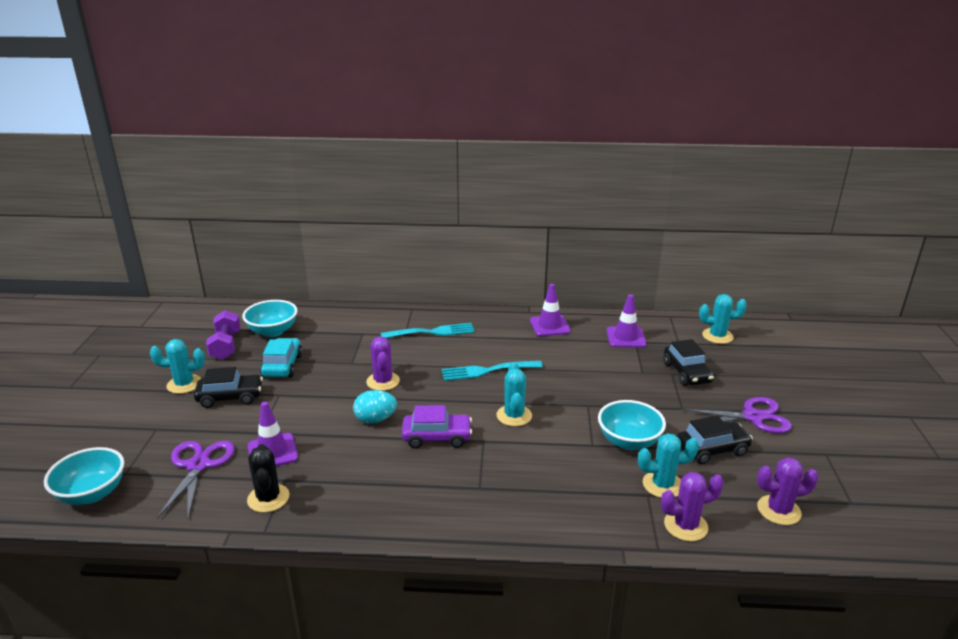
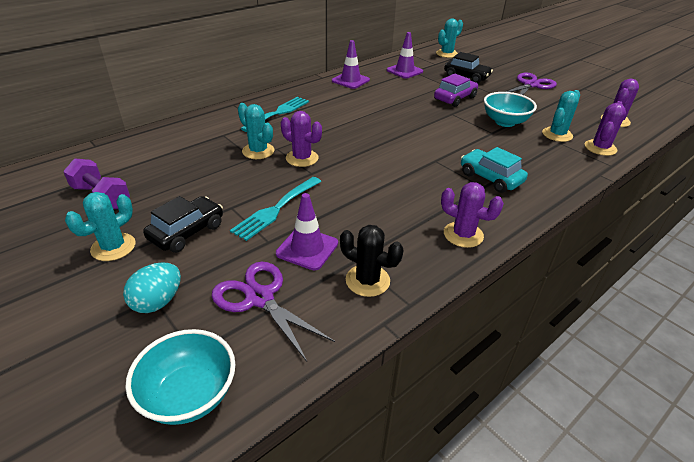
camera: 45 degrees left, 10 degrees up
turquoise bowl [242,300,297,337] -> none
turquoise car [260,338,303,377] -> turquoise car moved to [461,147,528,193]
turquoise egg [353,390,397,423] -> turquoise egg moved to [123,262,181,313]
purple car [402,405,472,448] -> purple car moved to [434,74,478,107]
turquoise fork [442,361,543,381] -> turquoise fork moved to [230,177,322,241]
turquoise cactus [497,362,532,426] -> turquoise cactus moved to [238,103,275,159]
black car [677,416,753,464] -> none
none -> purple cactus [441,182,504,248]

